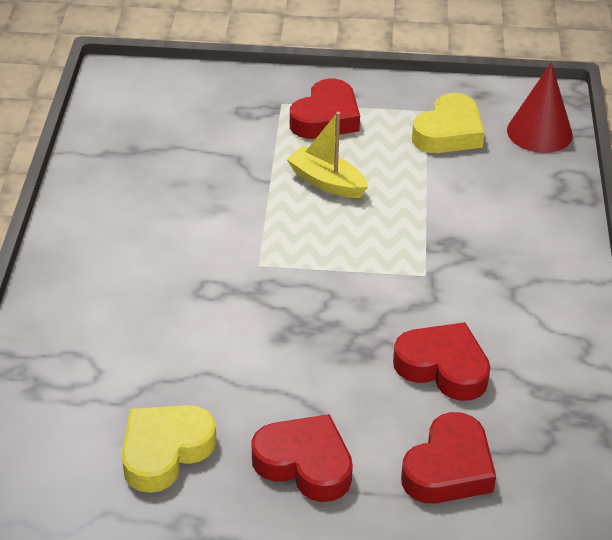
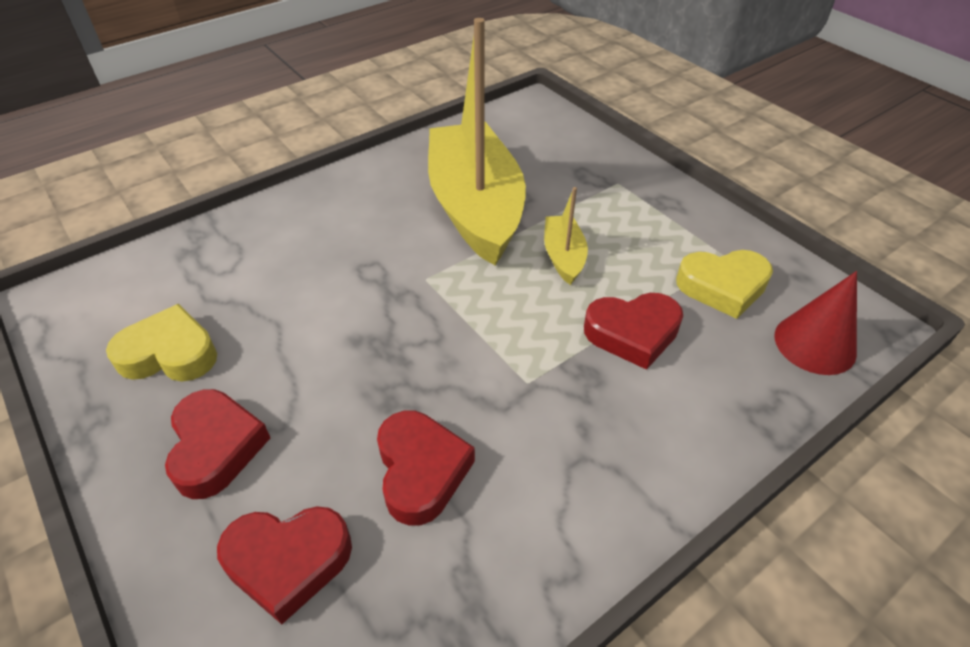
camera: 50 degrees right, 5 degrees up
red heart [290,79,360,139] -> red heart moved to [584,293,683,370]
none -> yellow boat [428,18,526,266]

